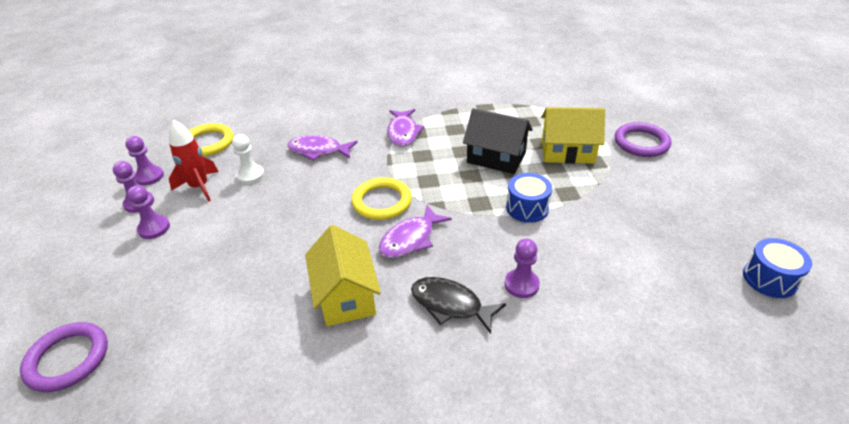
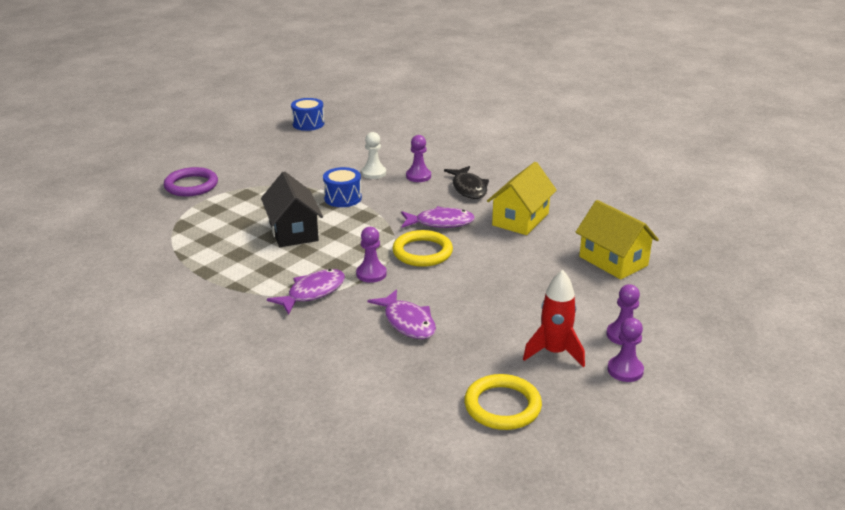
camera: 135 degrees left, 10 degrees down
purple ring [20,322,108,392] -> none
purple pawn [125,136,164,185] -> purple pawn moved to [356,227,387,283]
white pawn [232,134,265,184] -> white pawn moved to [361,132,386,179]
yellow house [541,107,605,164] -> yellow house moved to [576,200,659,280]

